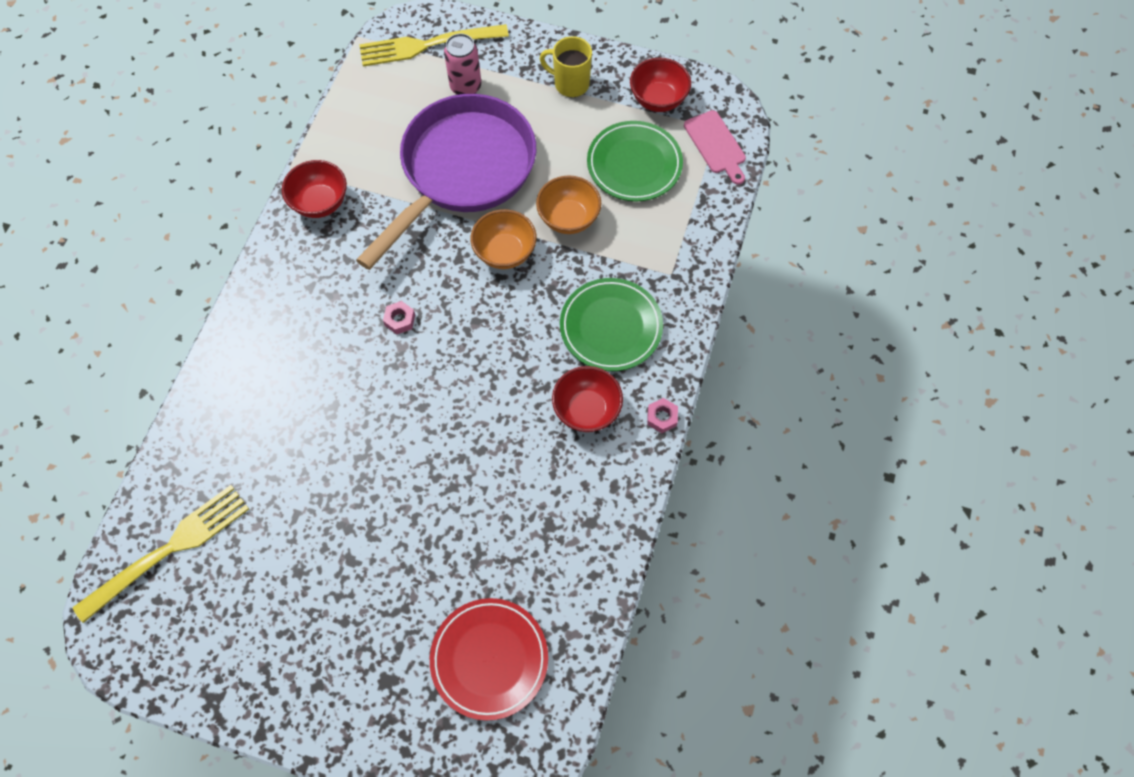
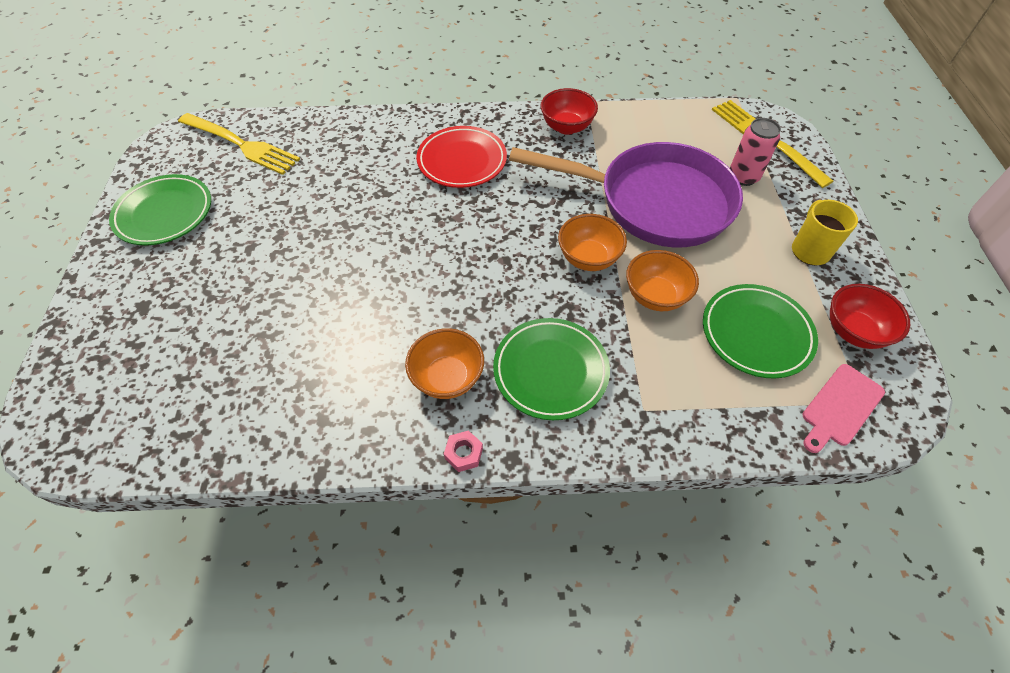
camera: 70 degrees right, 10 degrees down
pink nut [383,301,415,334] -> none
red plate [430,598,548,721] -> red plate moved to [417,126,507,188]
red bowl [552,366,623,432] -> orange bowl [405,328,484,399]
none -> green plate [109,174,211,245]

